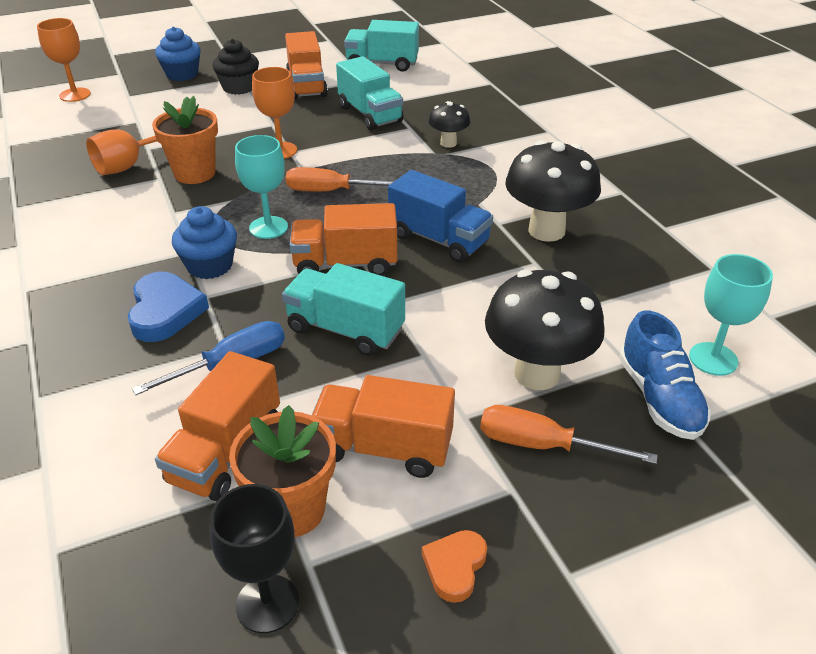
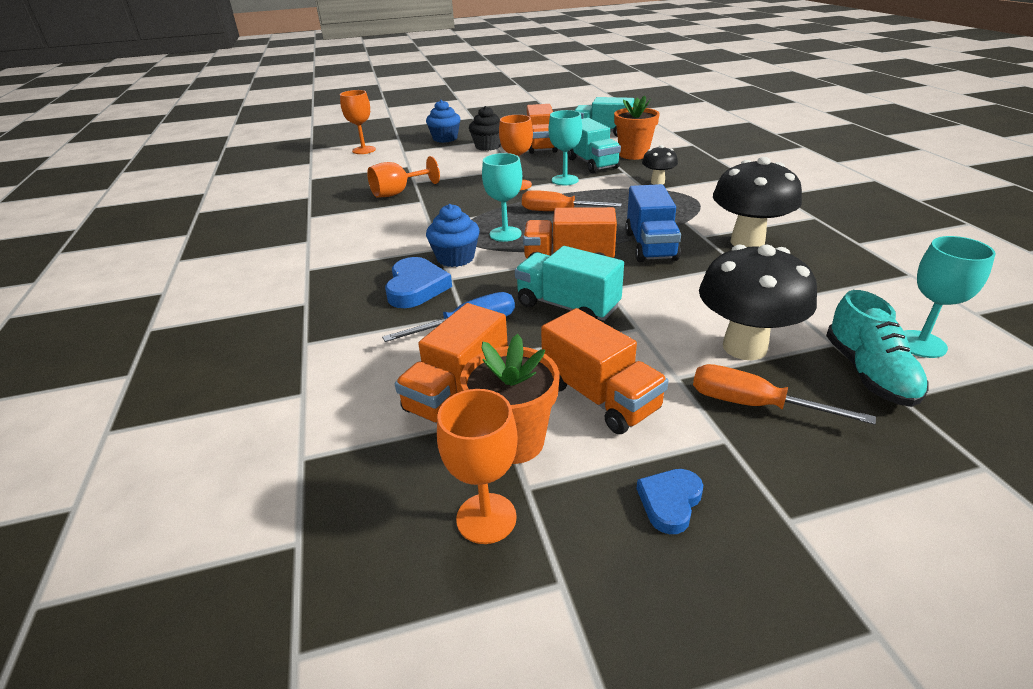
camera: 10 degrees right, 5 degrees down
orange flower pot [152,96,218,184] -> orange flower pot moved to [614,95,660,160]
black goblet [210,484,299,633] -> orange goblet [437,389,518,544]
orange truck [312,375,455,478] -> orange truck turned 150 degrees counterclockwise [541,308,668,434]
blue truck [388,170,493,263] -> blue truck turned 45 degrees clockwise [625,184,681,262]
orange heart [422,530,487,603] -> blue heart [636,469,703,534]
blue shoe [619,311,711,440] -> turquoise shoe [826,290,929,407]
none -> turquoise goblet [549,110,582,185]

